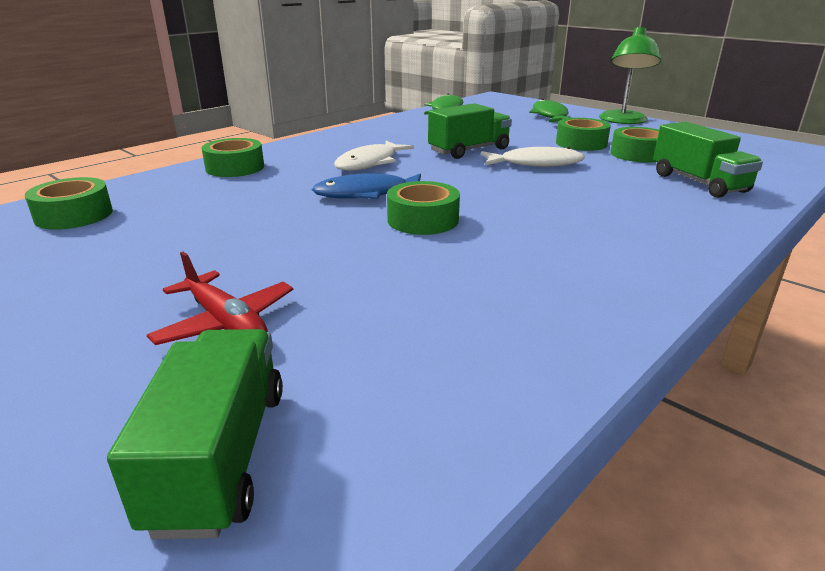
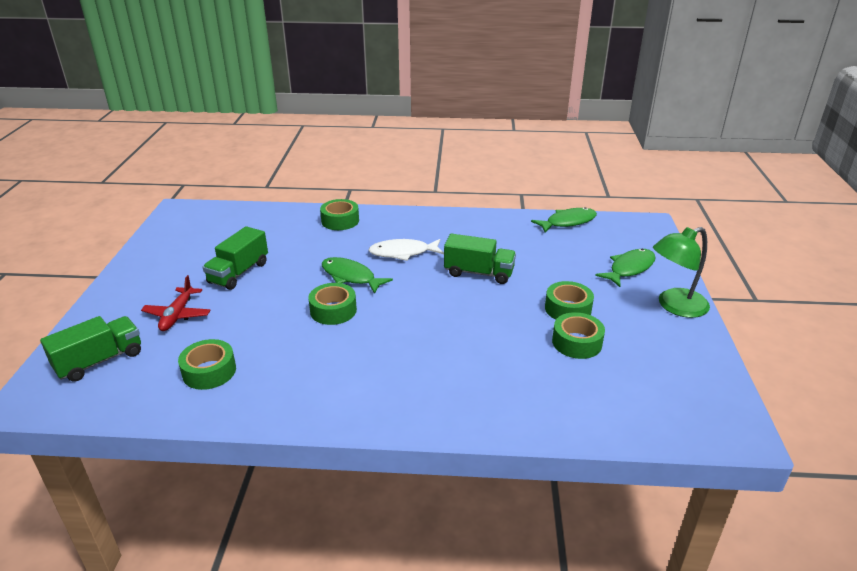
camera: 50 degrees right, 5 degrees up
green tape [25,177,113,230] -> green tape moved to [178,339,236,390]
blue fish [312,173,421,199] -> green fish [322,257,393,294]
white fish [481,147,585,167] -> none
green truck [653,122,763,198] -> green truck moved to [203,226,268,290]

